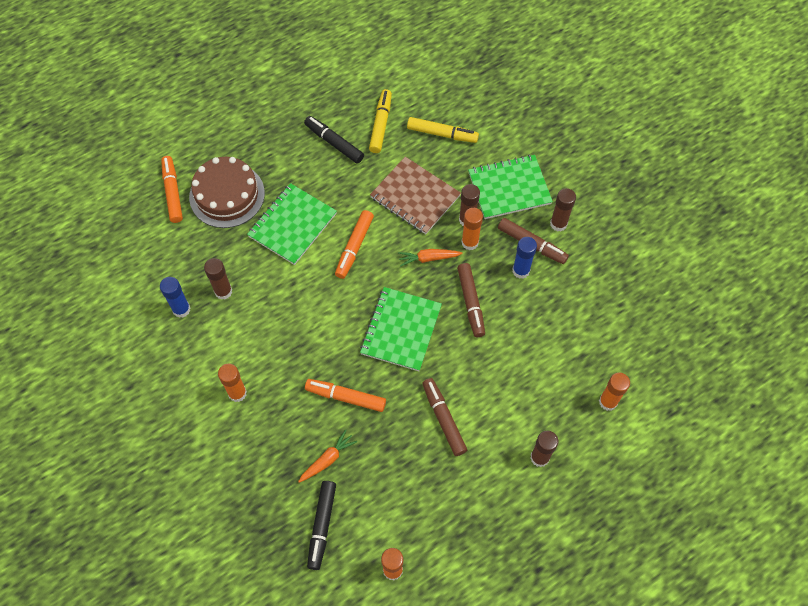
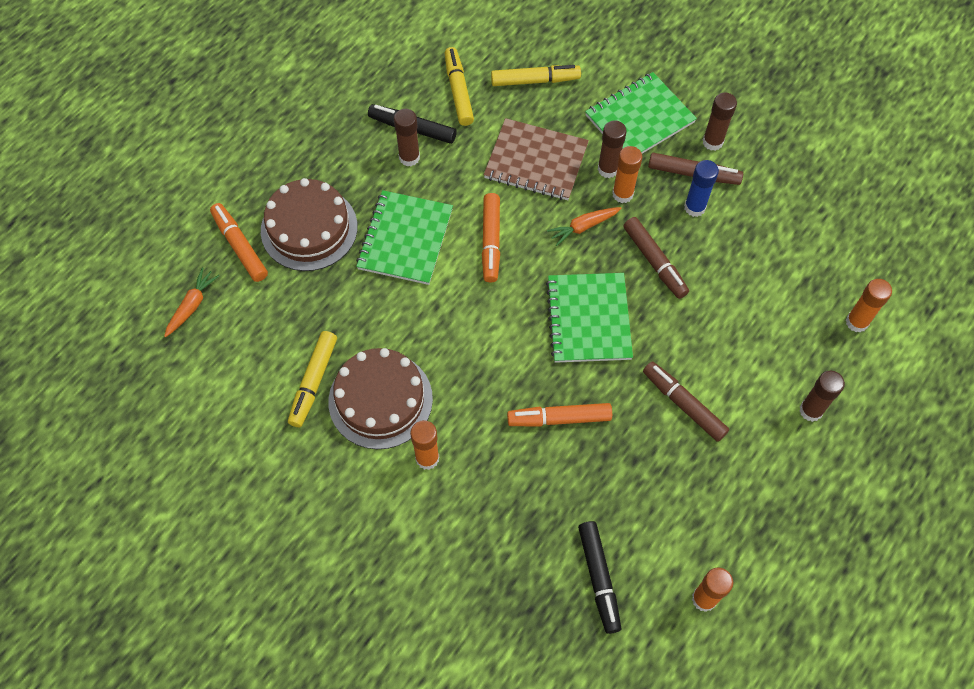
camera: 20 degrees left, 0 degrees up
blue glue stick [160,277,190,318] -> yellow marker [288,331,337,427]
brown glue stick [204,258,232,300] -> brown glue stick moved to [394,109,420,166]
orange carrot [298,429,357,483] -> orange carrot moved to [164,267,219,337]
none -> brown cake [328,348,433,449]

